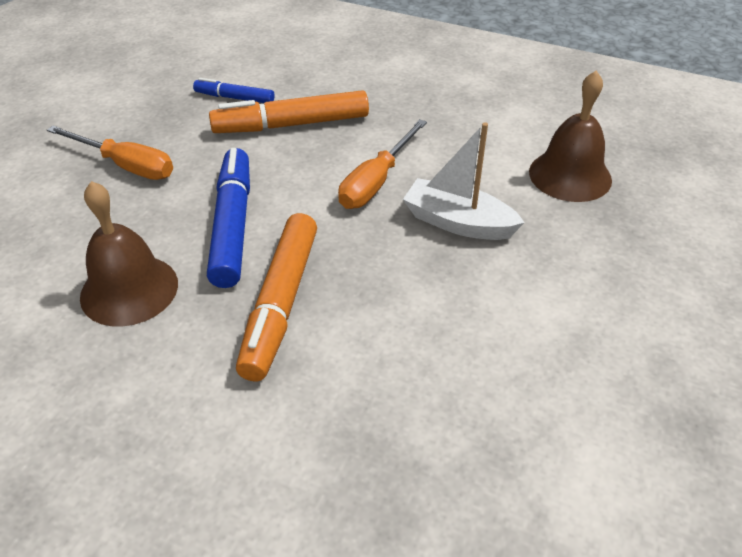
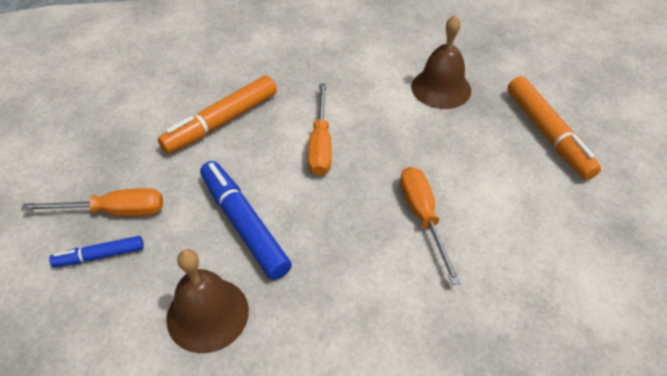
camera: 30 degrees left, 5 degrees up
blue marker [193,78,275,103] -> blue marker moved to [49,236,144,267]
orange marker [236,213,317,381] -> orange marker moved to [507,76,601,180]
white boat [403,122,525,240] -> none
none -> orange screwdriver [400,167,461,285]

